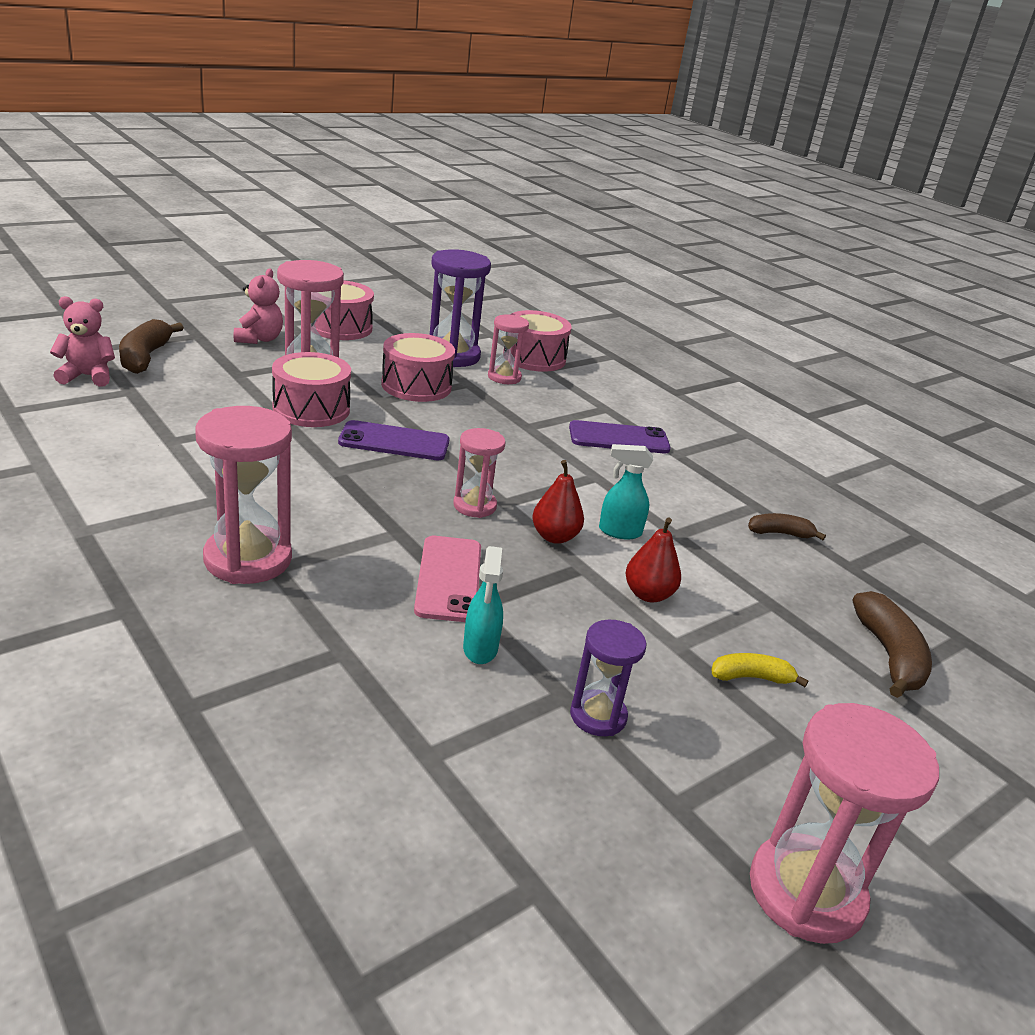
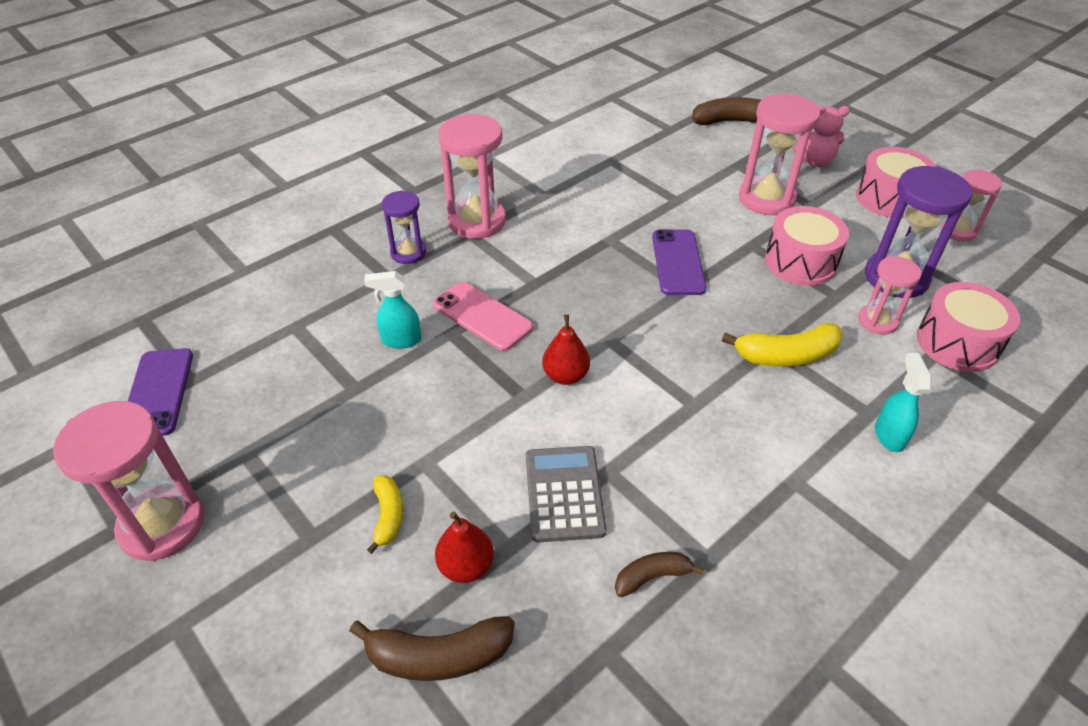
camera: 90 degrees right, 15 degrees up
pink teddy bear [50,296,115,387] -> none
pink drum [272,352,351,427] -> none
pink phone [414,536,481,622] -> pink phone turned 45 degrees clockwise [433,281,533,351]
pink hourglass [453,428,506,518] -> pink hourglass moved to [941,169,1002,241]
purple phone [569,420,671,454] -> purple phone moved to [128,348,193,436]
purple hourglass [570,619,646,736] -> purple hourglass moved to [382,190,426,264]
turquoise spray bottle [599,444,653,539] -> turquoise spray bottle moved to [875,353,932,452]
red pear [626,518,681,602] -> red pear moved to [435,511,494,583]
brown banana [748,513,826,540] -> brown banana turned 105 degrees counterclockwise [615,552,704,597]
none -> grey calculator [526,446,606,543]
none -> yellow banana [722,323,843,366]

